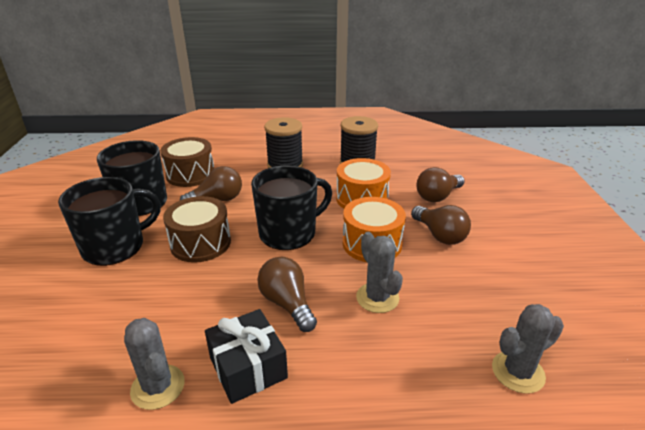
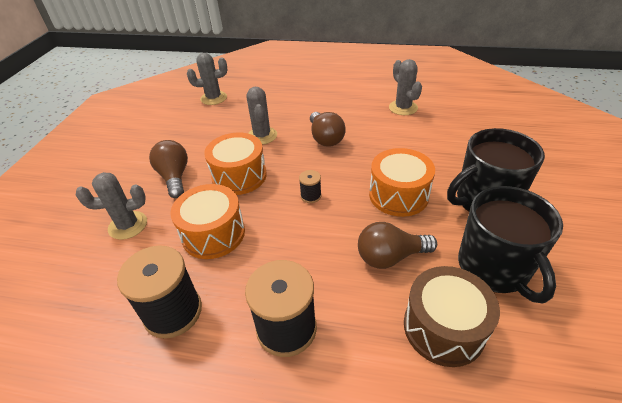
camera: 165 degrees left, 10 degrees up
brown drum [163,196,231,263] -> orange drum [369,148,435,217]
black gift [205,309,288,404] -> none
black mug [251,166,332,250] -> black spool [299,170,322,203]
brown light bulb [416,167,465,202] -> grey cactus [76,172,147,240]

